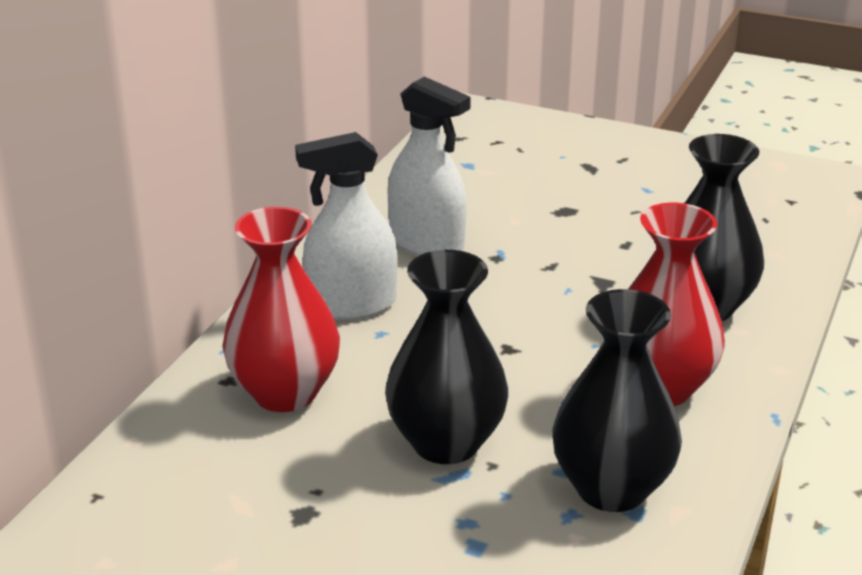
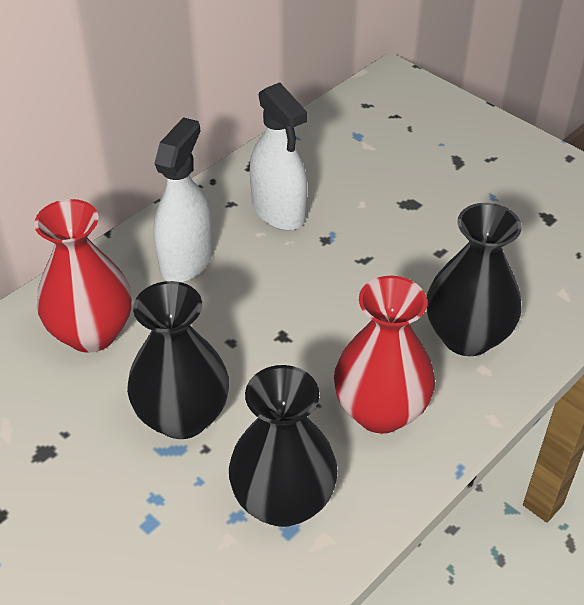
camera: 20 degrees right, 15 degrees up
white spray bottle [295,132,397,320] -> white spray bottle turned 105 degrees clockwise [153,117,213,282]

